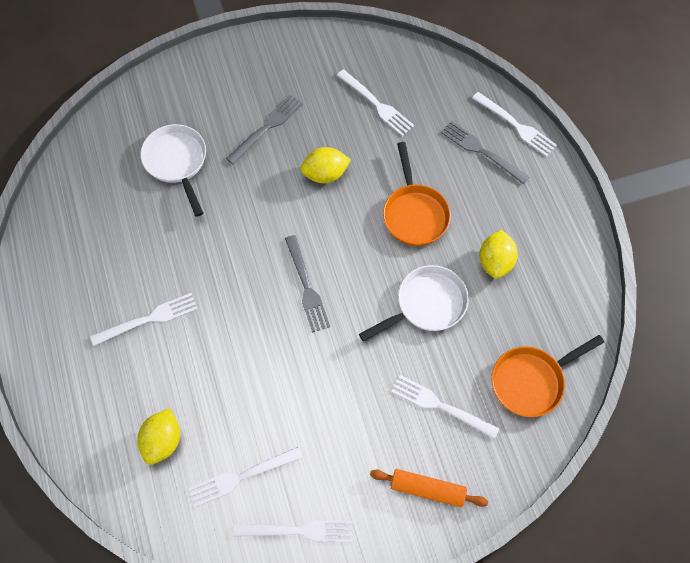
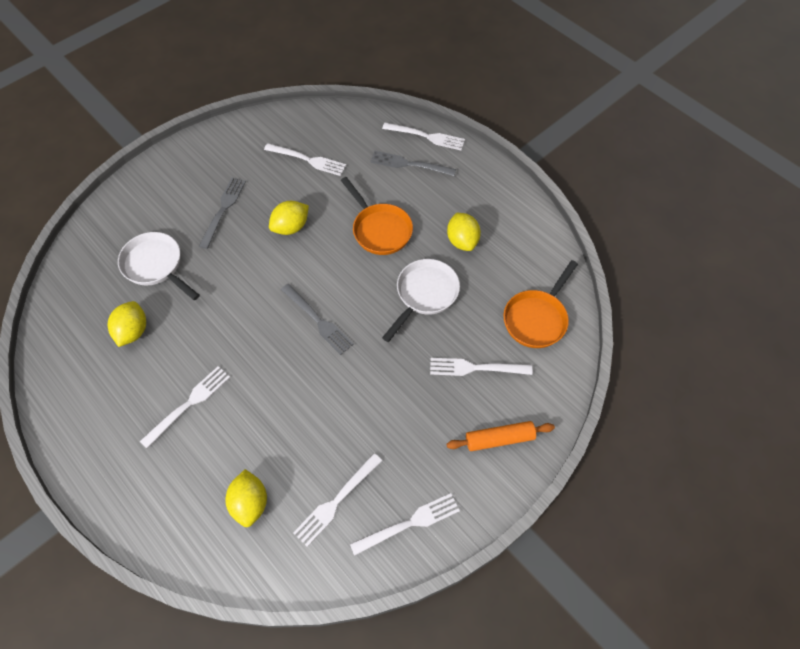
camera: 25 degrees left, 5 degrees down
none -> yellow lemon [108,301,146,347]

